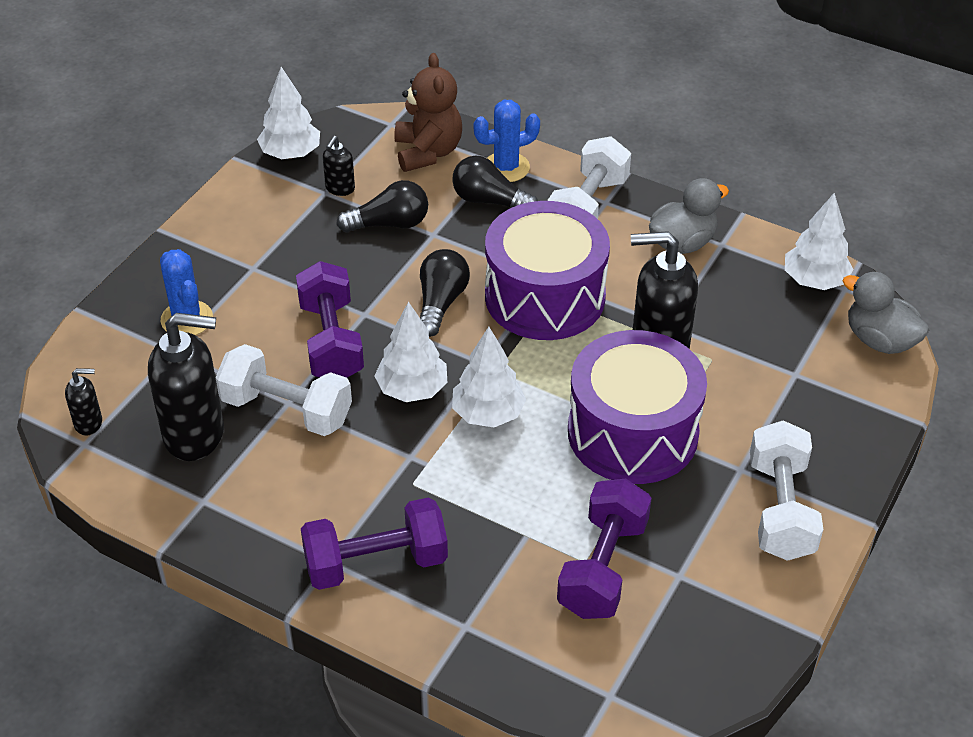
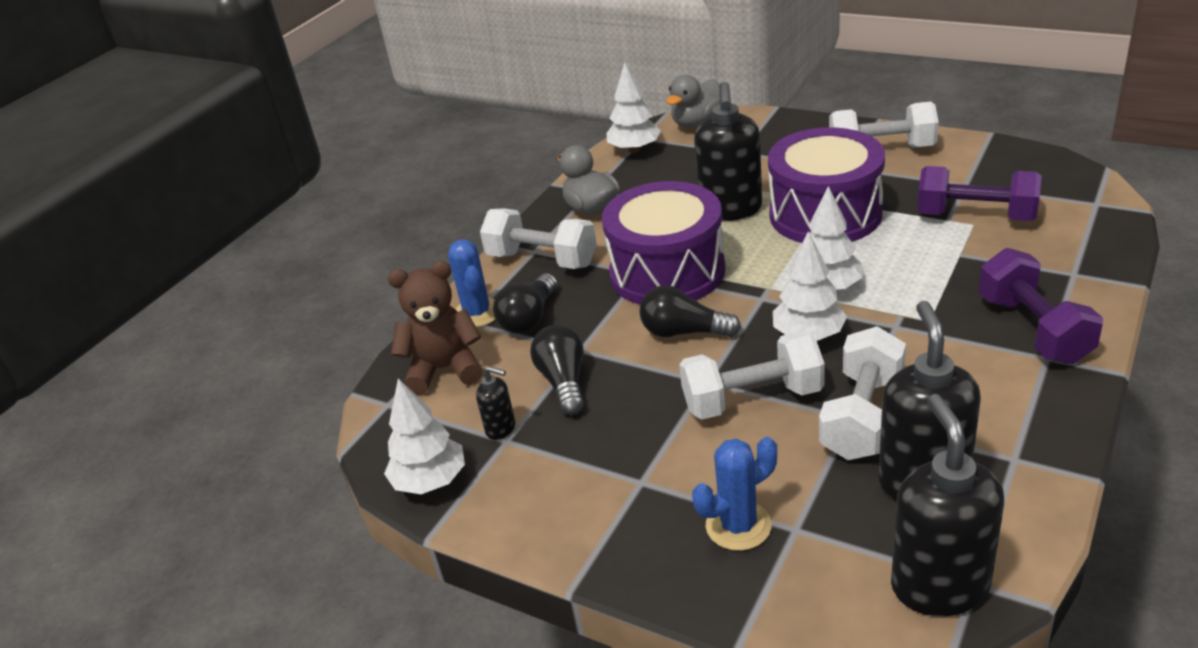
camera: 85 degrees left, 10 degrees down
black soap dispenser [65,368,102,435] -> black soap dispenser [891,394,1004,616], size x2.13
purple dumbbell [296,261,364,378] -> white dumbbell [679,332,825,419]

